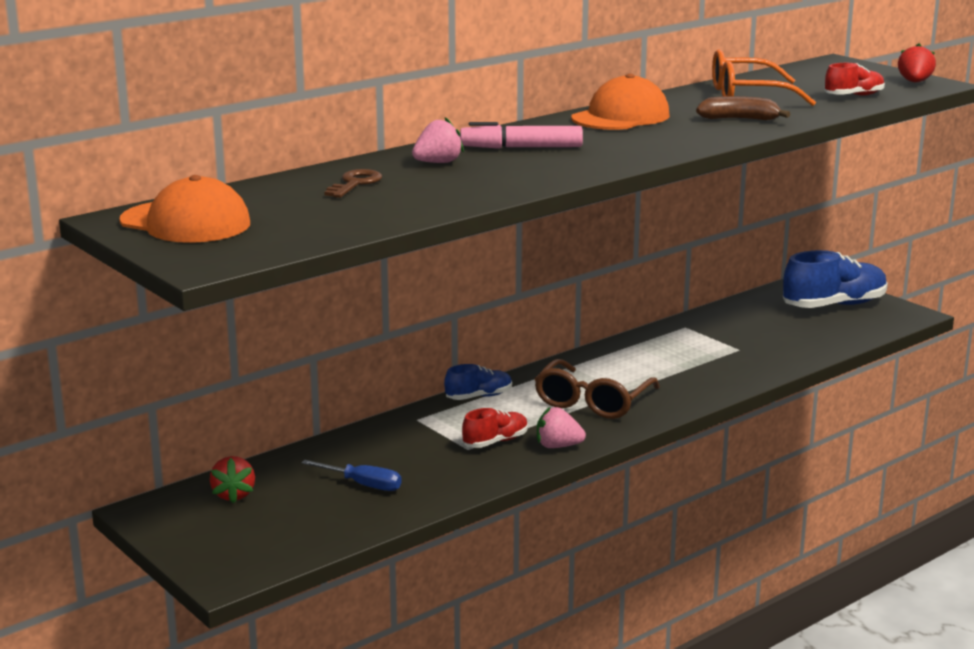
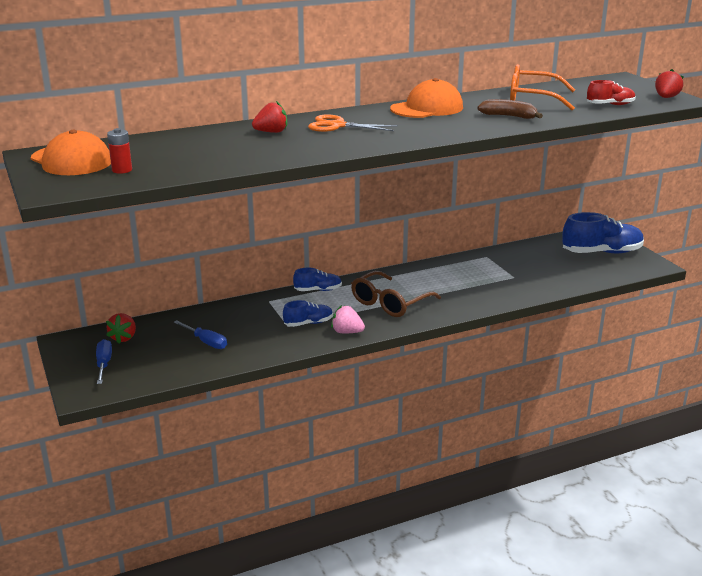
camera: 15 degrees right, 5 degrees up
brown key [324,169,382,198] -> none
pink strawberry [412,117,464,163] -> red strawberry [252,101,287,133]
pink marker [460,122,583,149] -> orange scissors [308,114,398,132]
red shoe [462,408,528,448] -> blue shoe [283,300,333,327]
none -> blue screwdriver [96,339,112,384]
none -> red battery [107,128,132,174]

